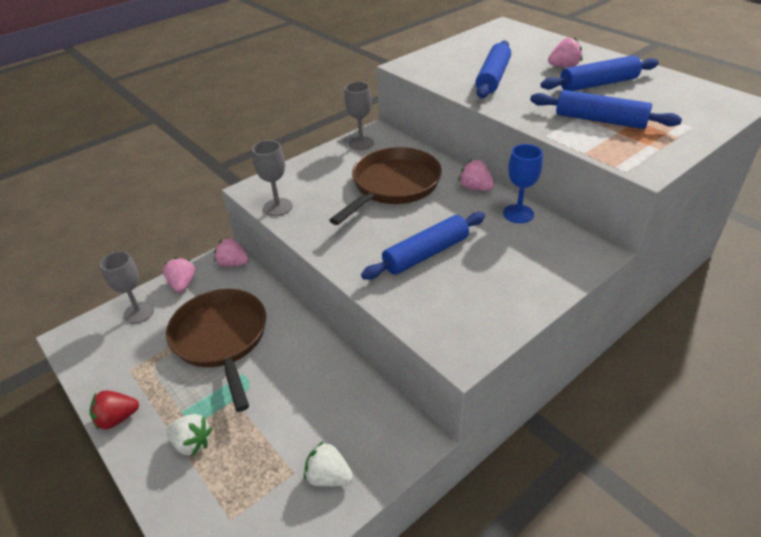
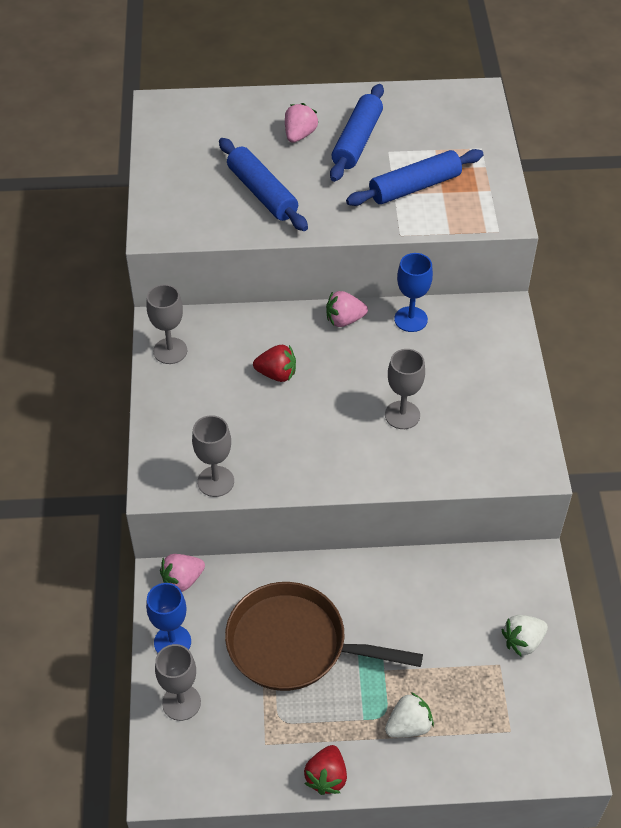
camera: 55 degrees left, 10 degrees up
pink strawberry [163,257,195,293] -> blue goblet [146,583,191,653]
brown pan [329,147,442,225] -> red strawberry [253,345,296,382]
blue rolling pin [361,212,485,280] -> grey goblet [385,349,425,429]

